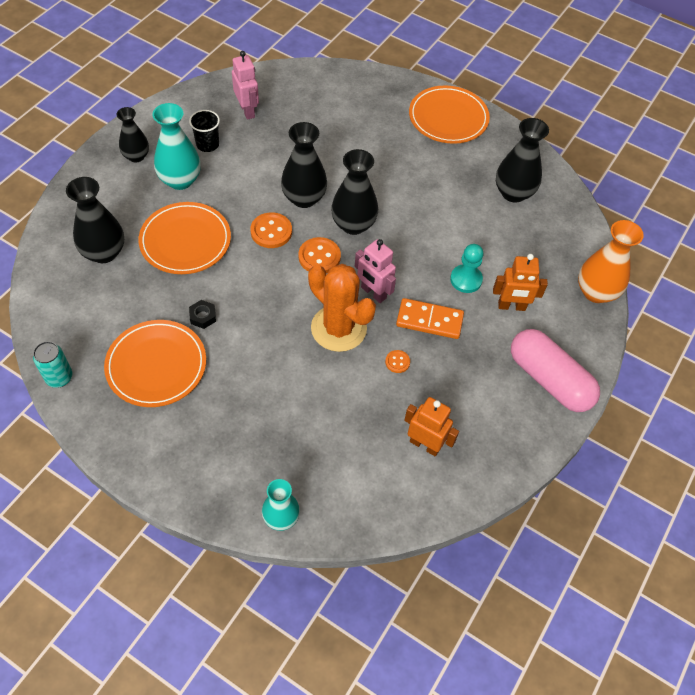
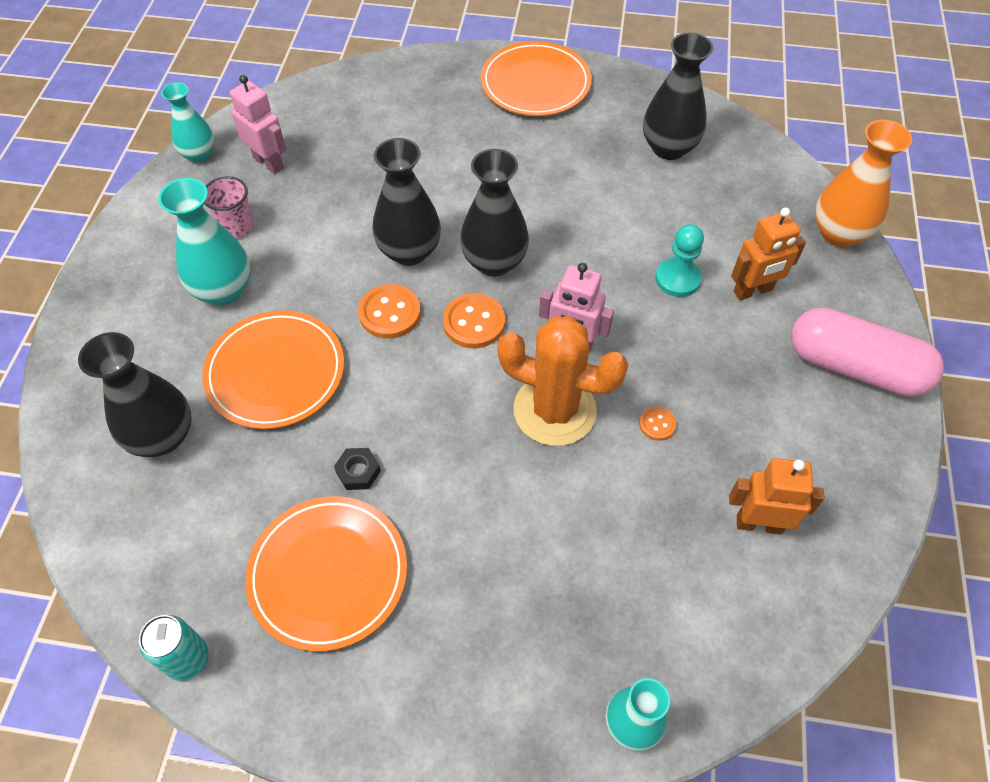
camera: 20 degrees left, 0 degrees up
black vase [116,107,149,162] -> none
black cup [189,110,220,152] -> pink cup [204,176,254,239]
orange domino [396,298,464,339] -> none
none -> turquoise vase [161,82,215,162]

